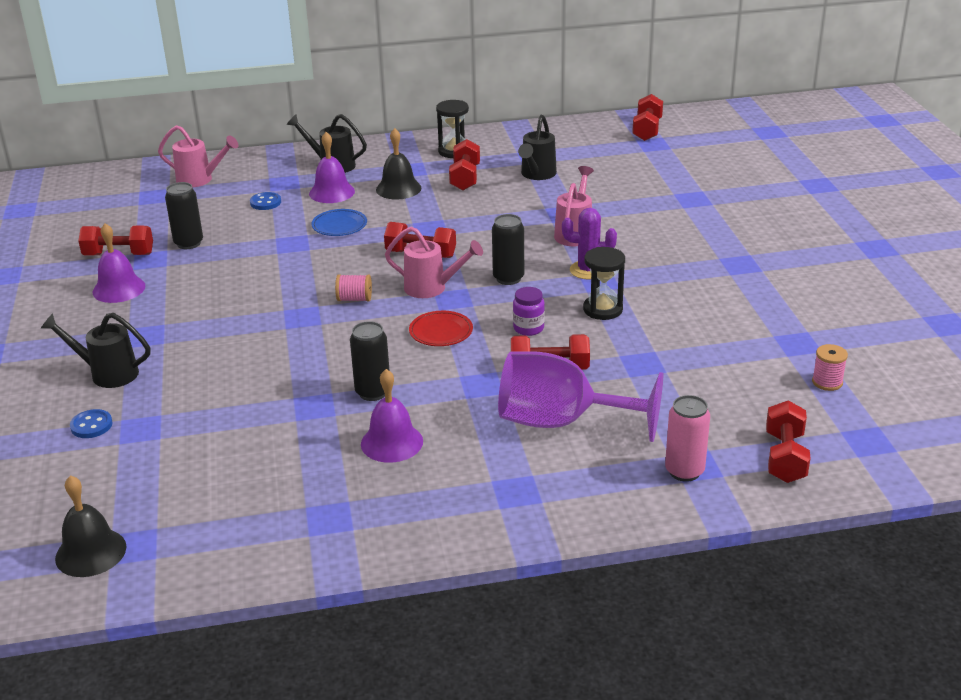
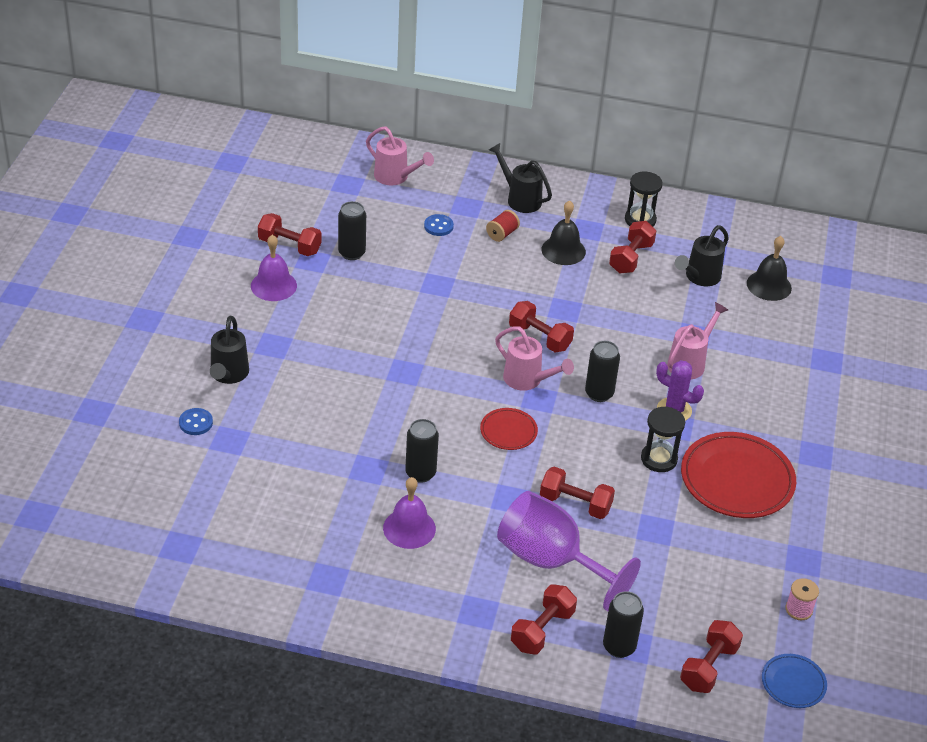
camera: 20 degrees right, 10 degrees up
black watering can [41,313,150,388] -> black watering can turned 120 degrees counterclockwise [210,316,249,384]
black bell [55,475,126,577] -> black bell moved to [747,236,792,301]
purple bell [309,132,355,203] -> red spool [486,210,520,242]
blue plate [311,209,367,236] -> blue plate moved to [762,654,827,708]
pink spool [335,274,372,302] -> none
purple jar [513,287,545,336] -> none
red dumbbell [632,94,663,141] -> red dumbbell moved to [511,584,577,654]
pink can [665,395,710,482] -> black can [603,591,644,658]
none -> red plate [681,432,796,518]

